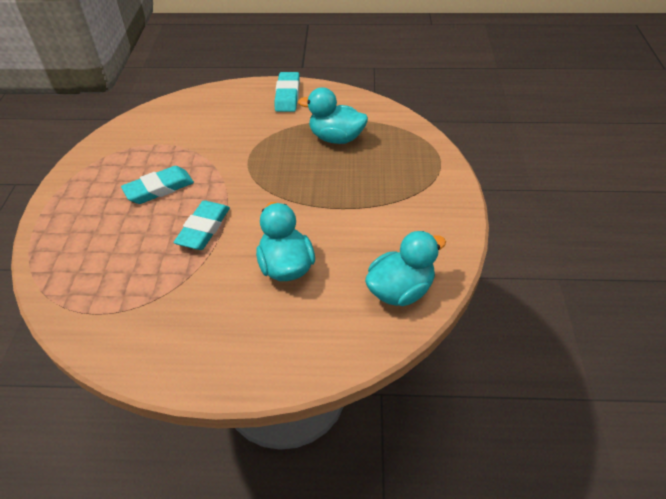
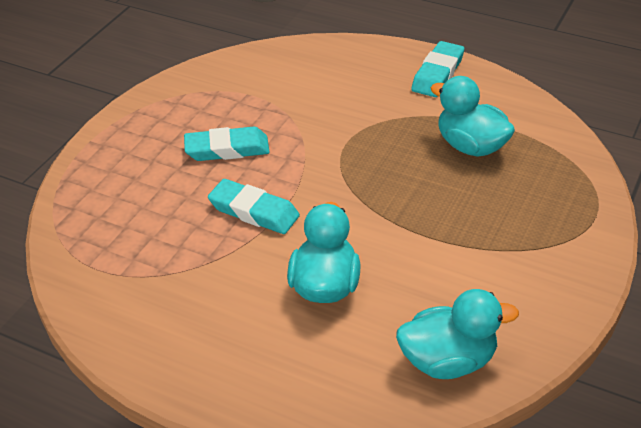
camera: 25 degrees right, 5 degrees down
turquoise eraser [173,201,230,250] -> turquoise eraser turned 75 degrees clockwise [208,179,300,234]

